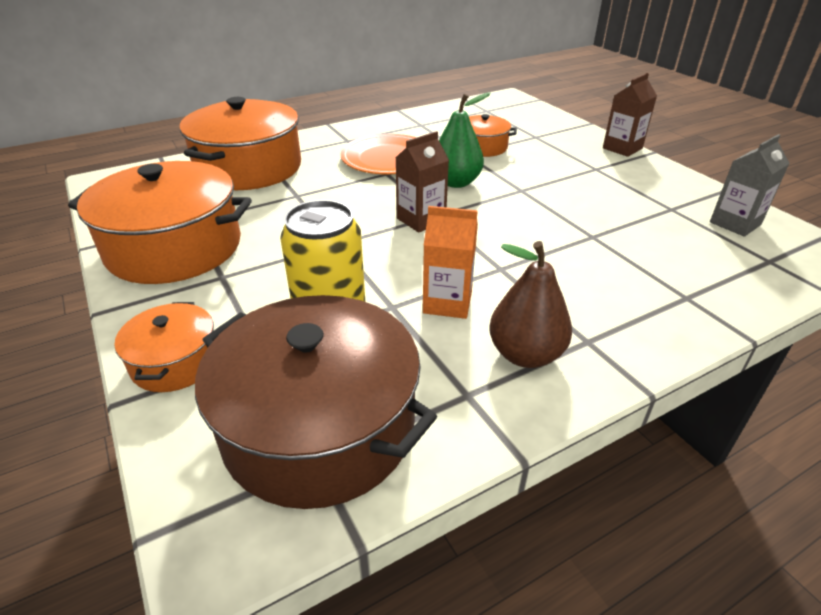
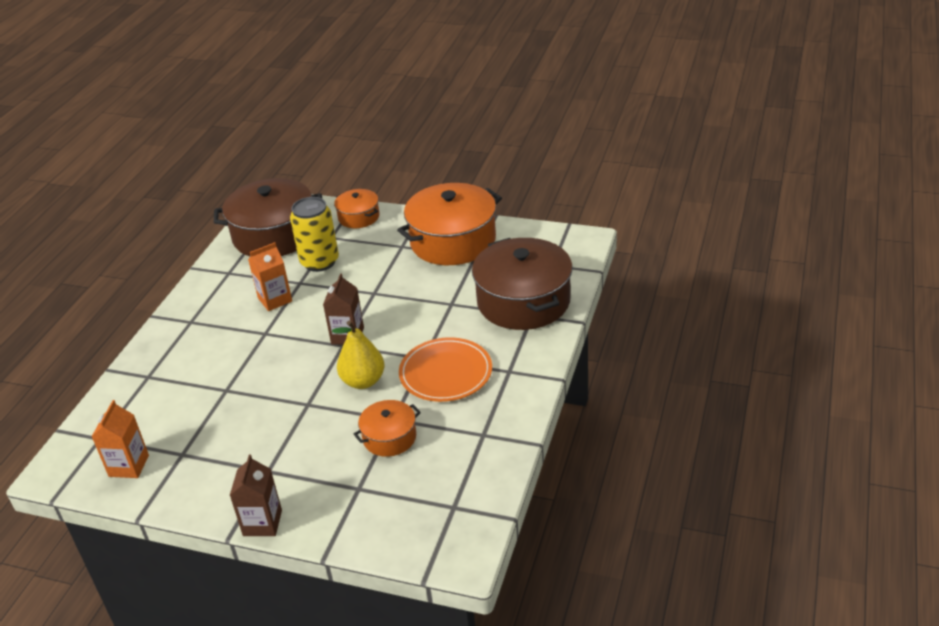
camera: 140 degrees right, 0 degrees up
orange pot [180,97,301,190] -> brown pot [472,238,573,330]
green pear [439,93,491,188] -> yellow pear [332,320,384,389]
brown pear [489,241,572,368] -> none
grey carton [710,134,790,237] -> orange carton [92,400,149,478]

